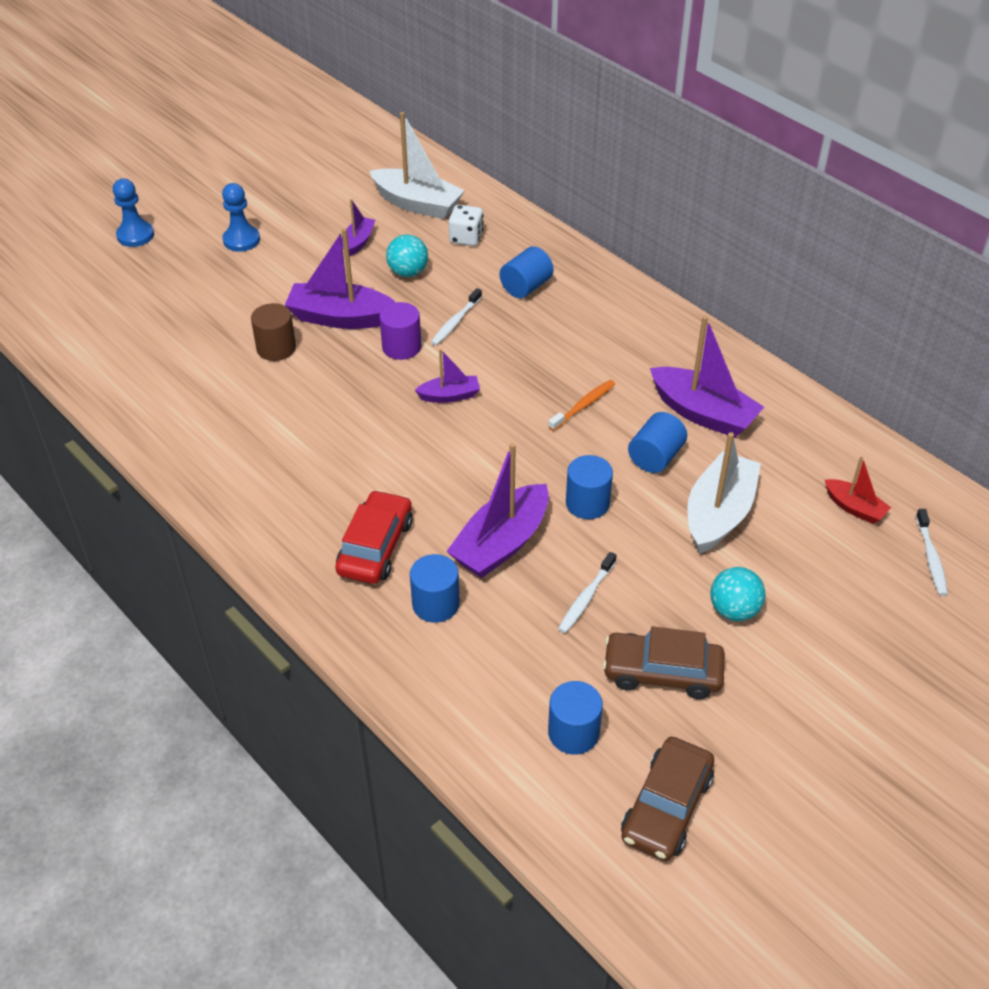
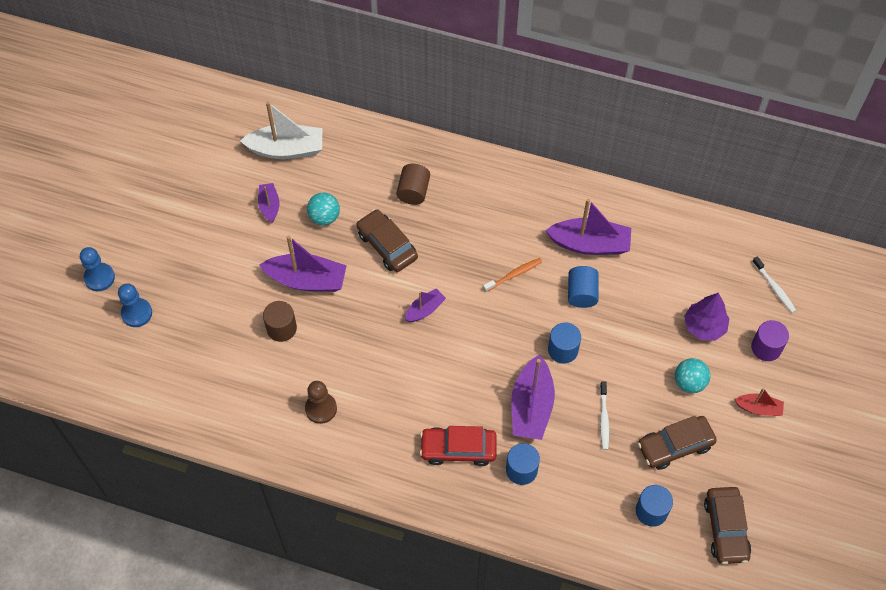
camera: 30 degrees left, 15 degrees up
blue pawn [222,183,260,252] -> blue pawn moved to [118,283,152,327]
purple boat [285,228,395,329] -> purple boat turned 150 degrees counterclockwise [259,235,347,292]
red car [335,490,413,584] -> red car turned 75 degrees counterclockwise [420,426,497,466]
purple cylinder [379,302,421,360] -> purple cylinder moved to [751,320,789,361]
white toothbrush [431,288,482,345] -> brown car [356,209,418,272]
white dice [449,205,484,246] -> none
blue cylinder [500,246,553,298] -> brown cylinder [396,164,430,205]
orange toothbrush [548,380,615,431] -> orange toothbrush turned 45 degrees clockwise [483,258,542,292]
white boat [687,432,761,554] -> none
red boat [825,456,891,524] -> red boat moved to [734,388,784,416]
none -> brown pawn [305,381,337,424]
none -> purple tree [684,293,729,341]

